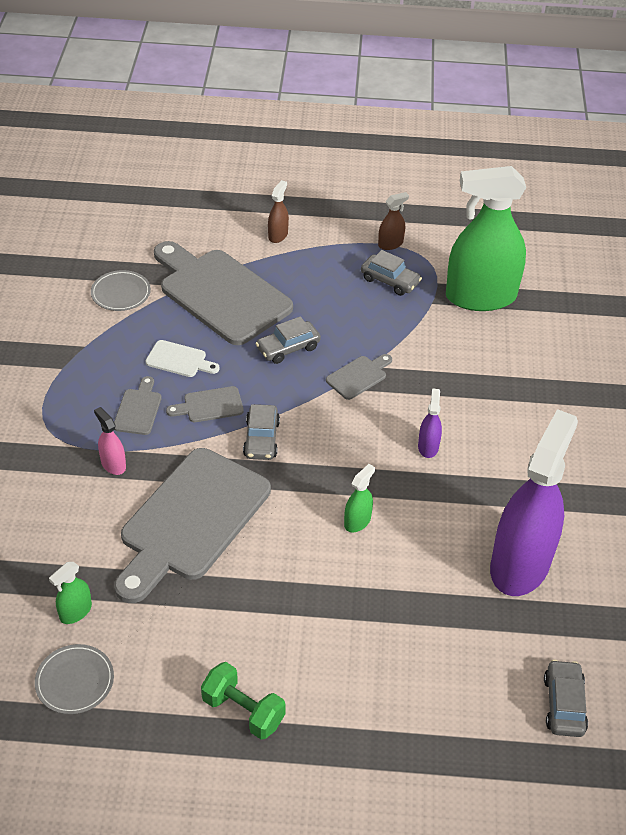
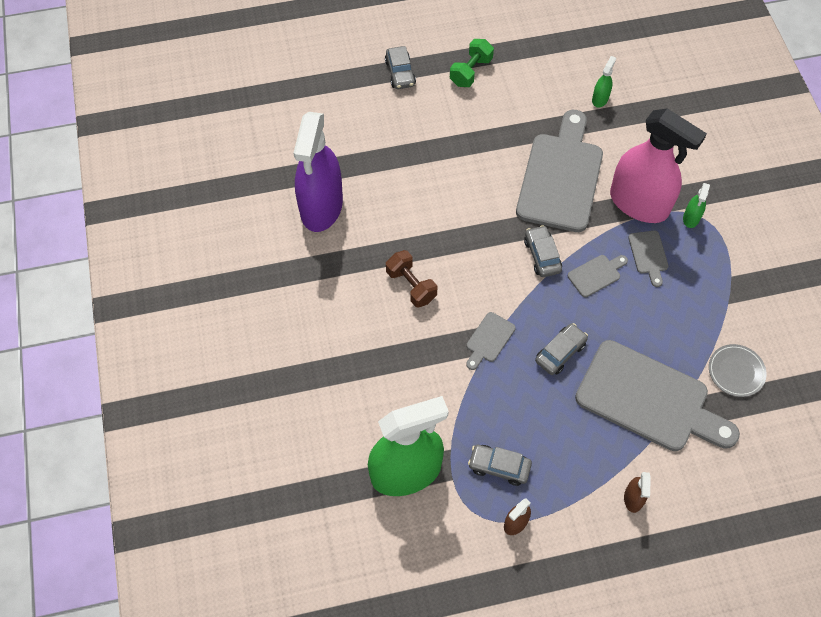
camera: 165 degrees right, 15 degrees up
grey plate [35,644,114,714] -> none
pink spray bottle [94,407,126,475] -> pink spray bottle [610,108,707,223], size x2.50
white cutting board [146,340,220,377] -> none
green dumbbell [201,662,286,740] -> green dumbbell turned 75 degrees counterclockwise [450,39,494,87]
green spray bottle [344,464,375,533] -> green spray bottle moved to [683,183,710,228]
purple spray bottle [418,388,442,458] -> brown dumbbell [386,250,437,307]
grey car [544,660,588,737] -> grey car moved to [385,46,416,89]

